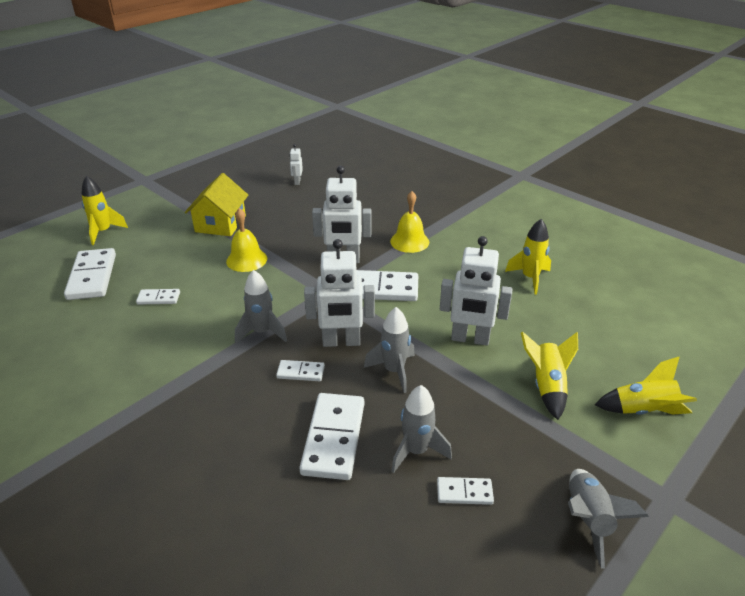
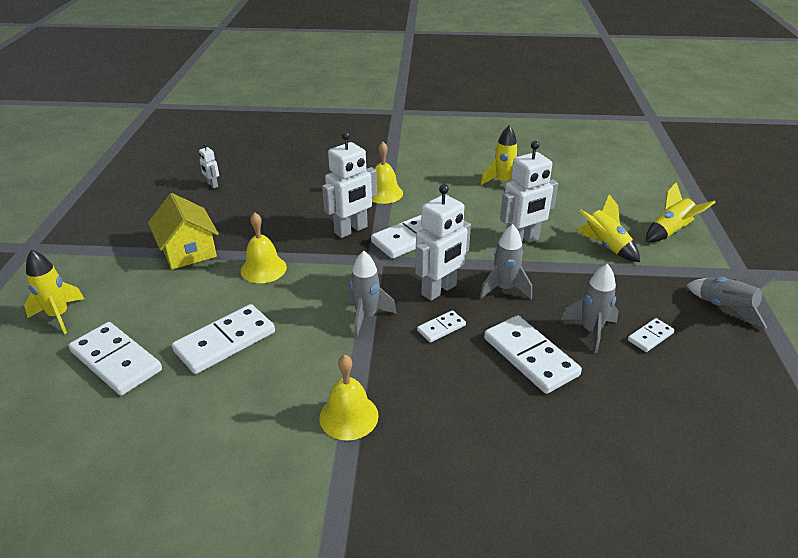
camera: 40 degrees left, 0 degrees up
white domino [136,289,180,305] -> white domino [172,304,275,374], size x1.97
none -> yellow bell [320,355,379,441]

